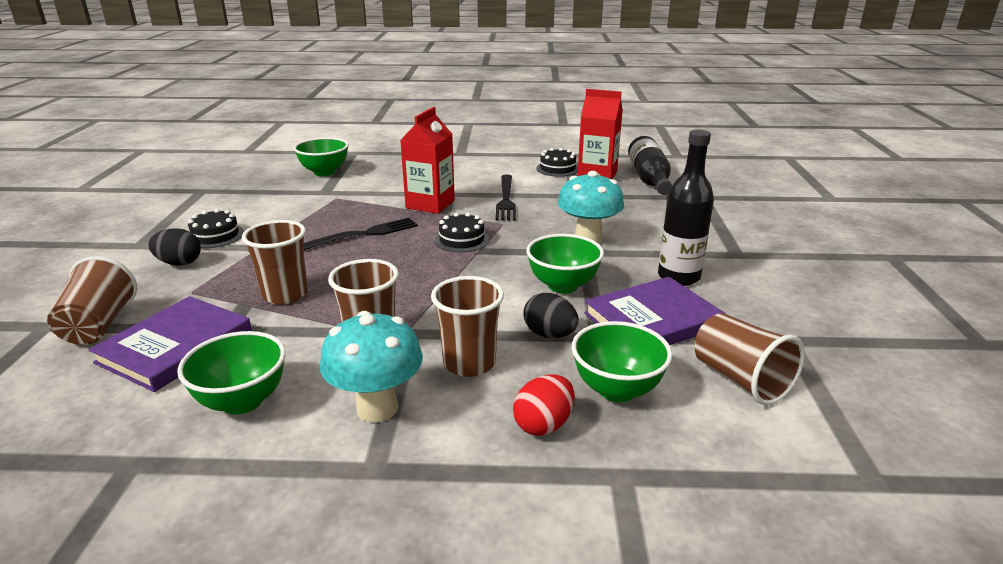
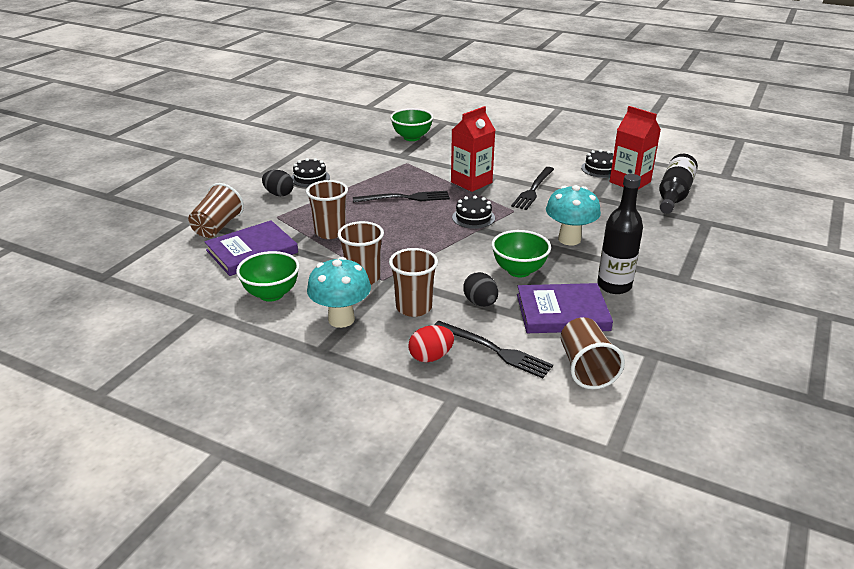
camera: 25 degrees right, 5 degrees up
green bowl [572,321,673,402] -> black fork [434,321,553,378]

